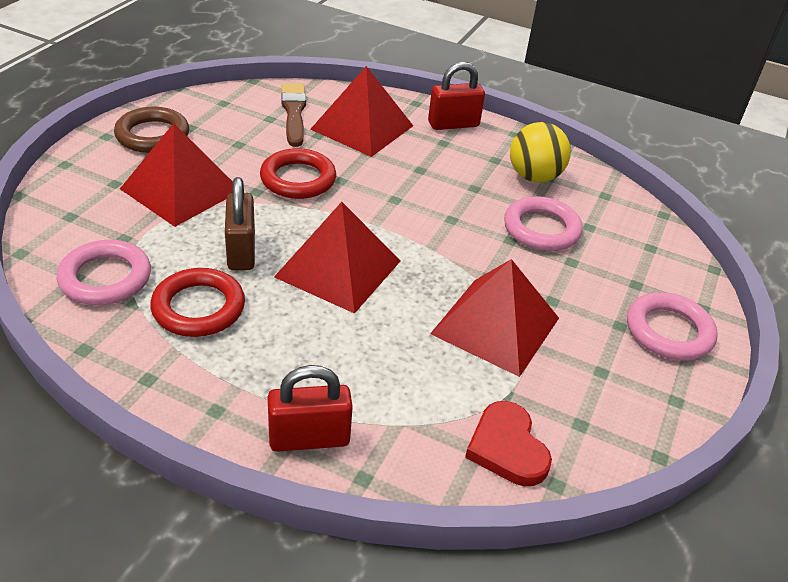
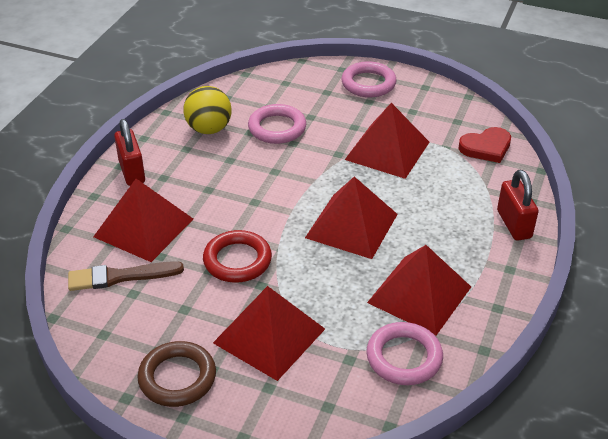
camera: 90 degrees left, 0 degrees up
red ring [150,268,245,337] -> red pyramid [367,245,471,335]
brown padlock [225,177,255,270] -> none

